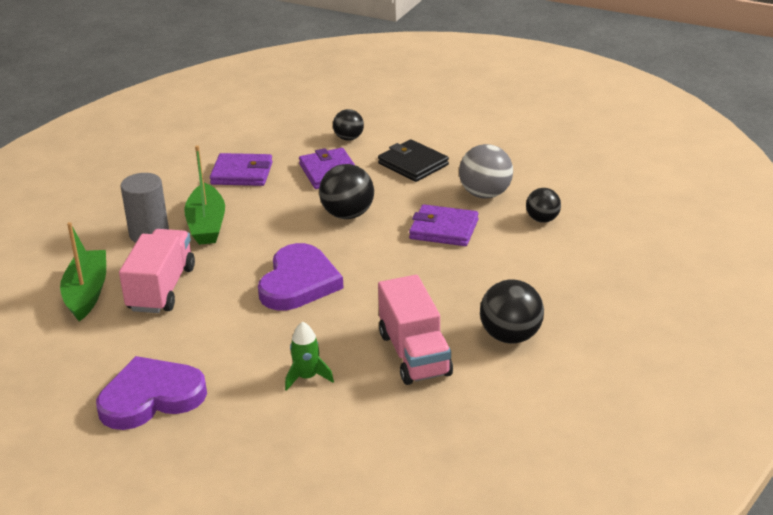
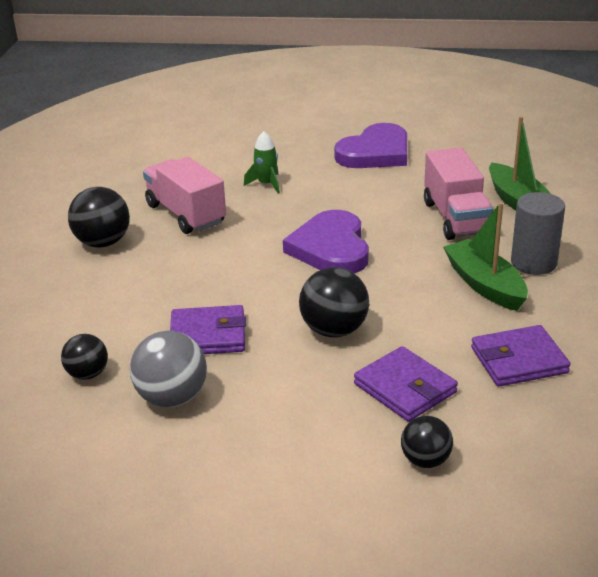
camera: 160 degrees right, 0 degrees up
black wallet [378,139,449,182] -> none

